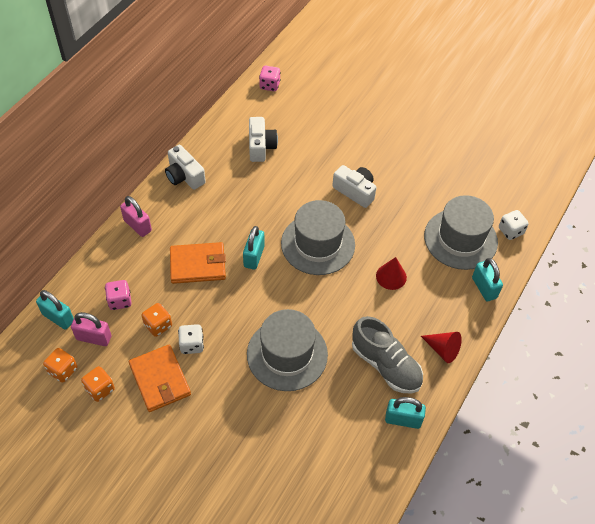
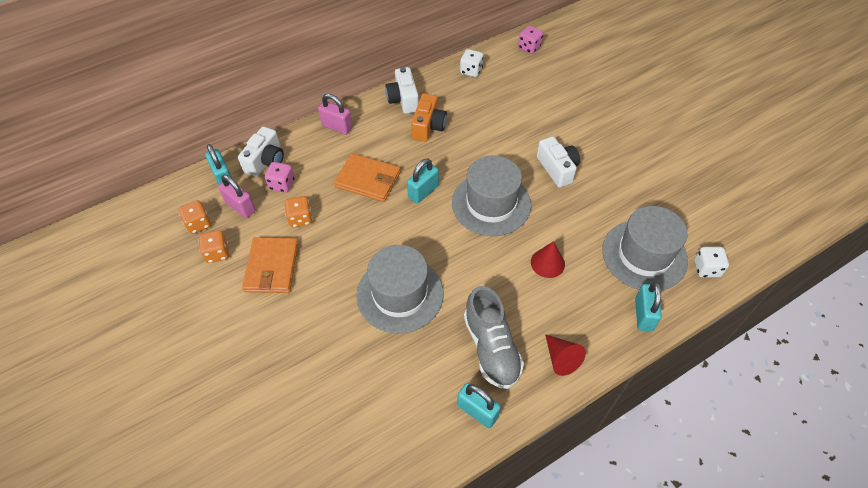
camera: 30 degrees right, 0 degrees up
pink padlock [120,196,152,237] -> pink padlock turned 45 degrees counterclockwise [318,94,353,135]
white dice [178,324,204,354] -> white dice moved to [460,49,484,77]
white camera [249,117,278,162] -> white camera moved to [238,126,284,177]
none -> orange camera [411,93,447,142]

